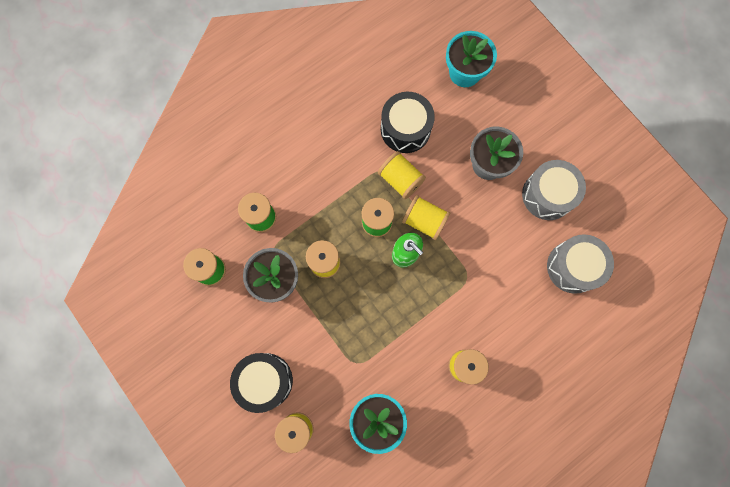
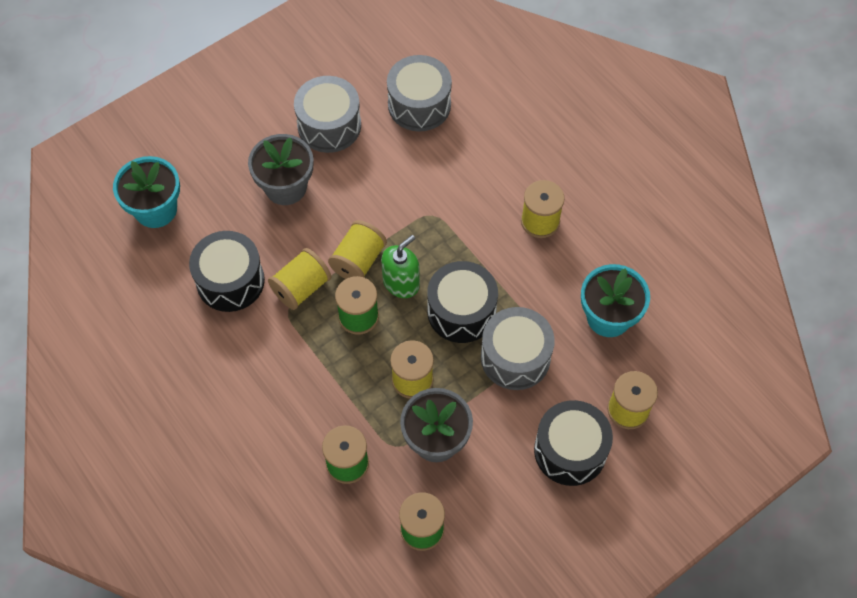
camera: 90 degrees left, 15 degrees down
none -> black drum [427,261,498,343]
none -> grey drum [481,307,555,390]

